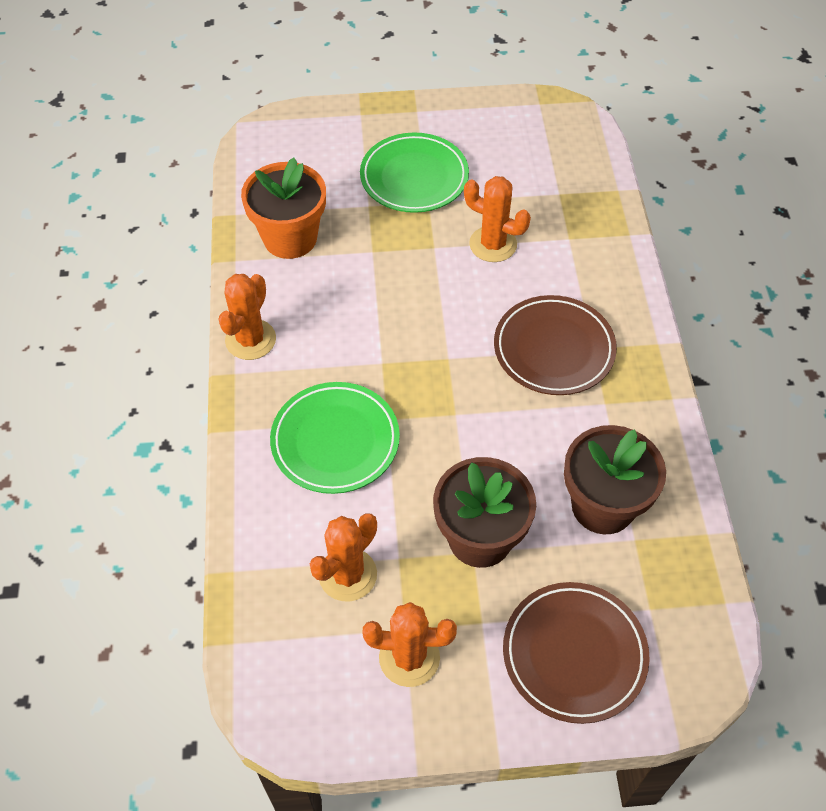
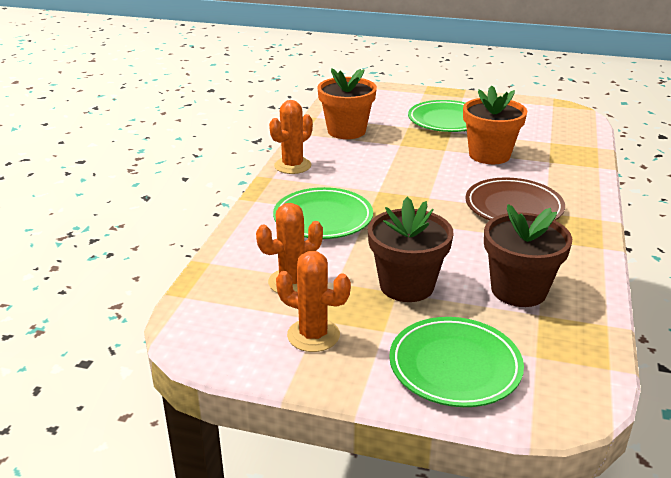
camera: 20 degrees right, 25 degrees down
orange cactus [464,176,531,262] -> orange flower pot [463,85,527,164]
brown plate [503,582,650,724] -> green plate [389,317,524,407]

